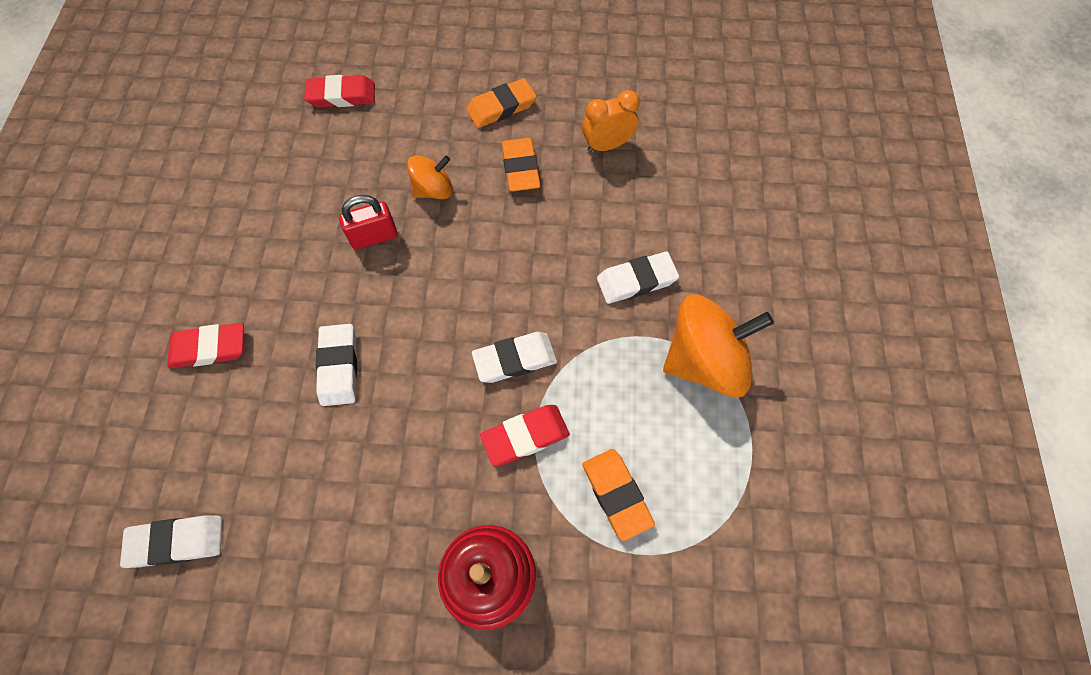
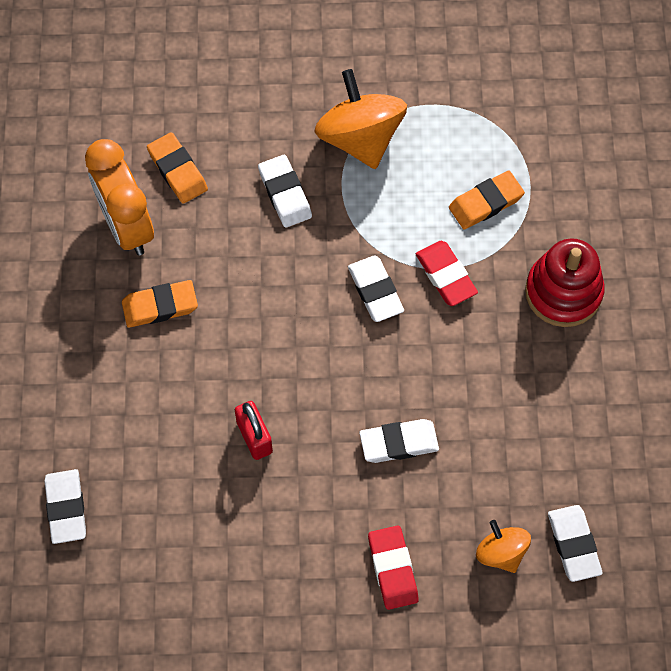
camera: 95 degrees left, 0 degrees up
red eraser [304,75,375,108] -> white eraser [44,469,86,544]
orange spinning top [407,155,453,199] -> orange spinning top moved to [476,520,531,573]
orange eraser [466,78,536,128] -> orange eraser moved to [147,132,208,204]
orange clock [582,90,640,152] -> orange clock [85,139,154,256], size x1.67

